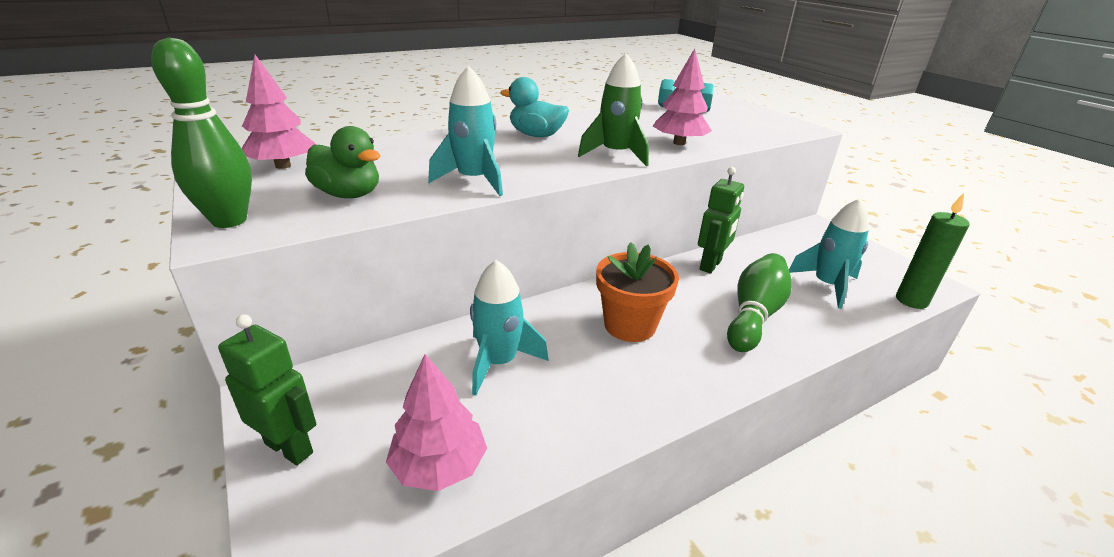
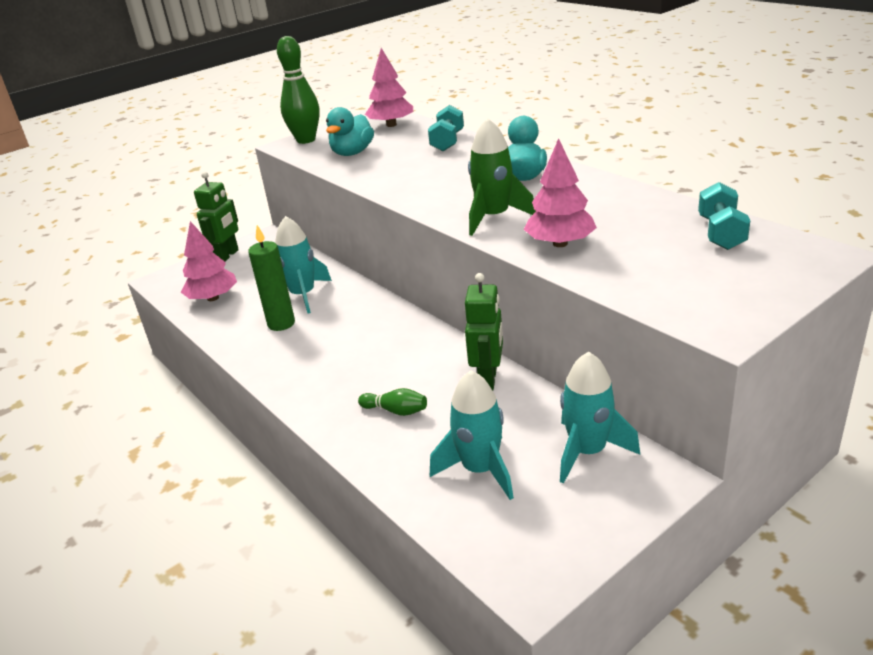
camera: 85 degrees right, 0 degrees up
green duck [305,126,380,198] -> turquoise duck [326,107,374,156]
turquoise rocket [428,66,503,196] -> turquoise rocket moved to [560,352,640,484]
orange flower pot [596,242,679,342] -> none
green robot [698,167,744,273] -> green robot turned 105 degrees counterclockwise [465,273,503,391]
green bowling pin [727,253,792,352] -> green bowling pin [358,388,427,416], size x0.50
green candle [896,193,970,309] -> green candle moved to [248,225,295,331]
none -> turquoise dumbbell [428,105,464,151]

